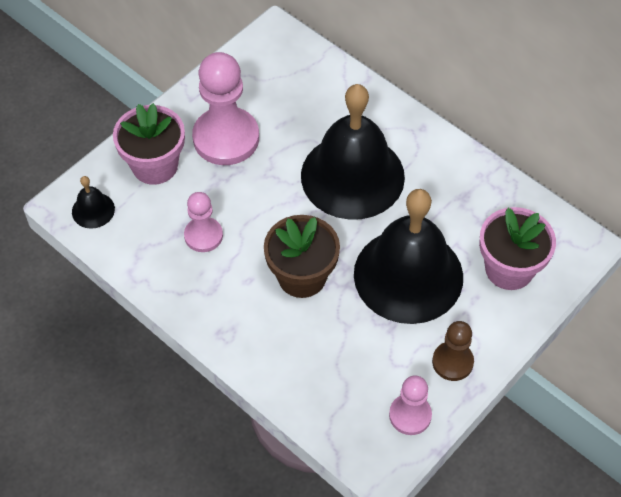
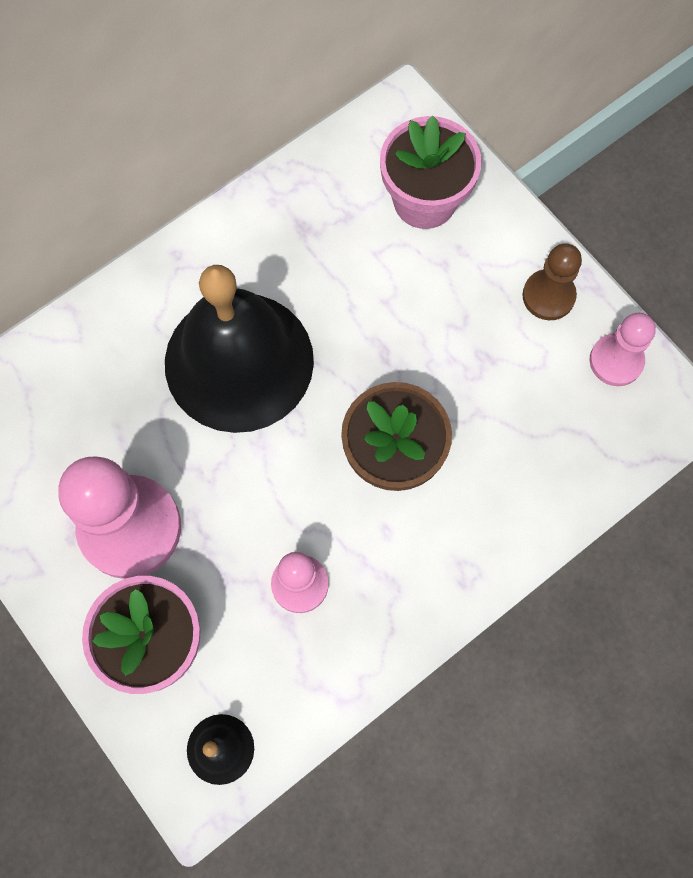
camera: 80 degrees left, 15 degrees up
black bell [354,189,463,324] -> none

